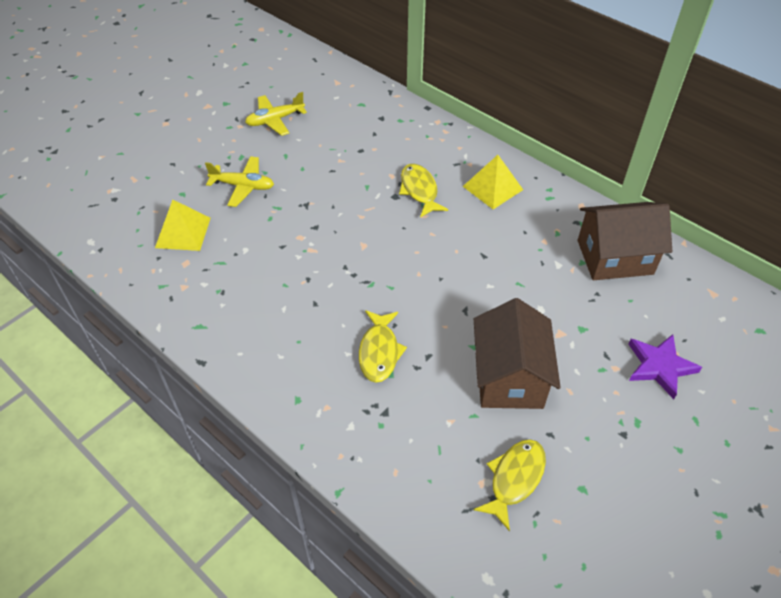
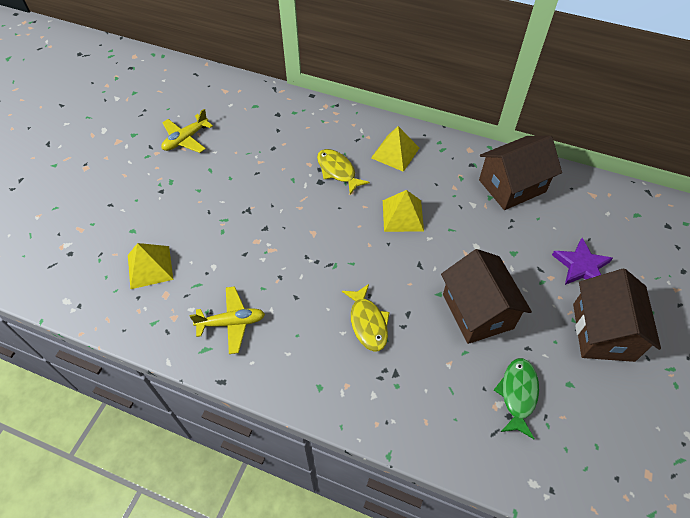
camera: 20 degrees left, 5 degrees up
yellow plane [205,156,274,207] -> yellow plane moved to [190,286,265,354]
yellow fish [474,439,546,531] -> green fish [494,358,539,439]
none -> yellow pyramid [383,190,424,232]
none -> brown house [573,269,661,362]

